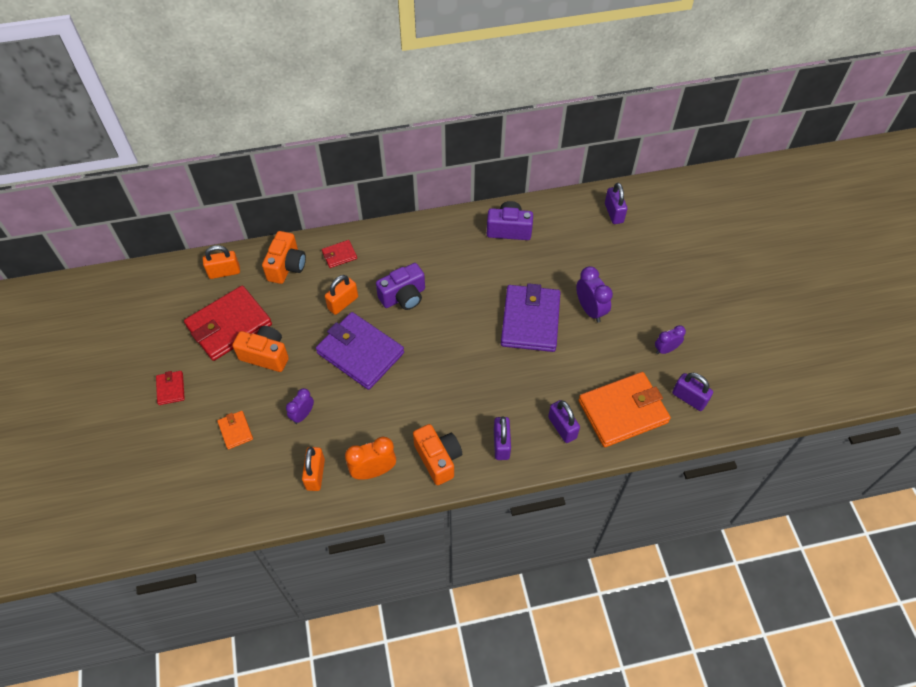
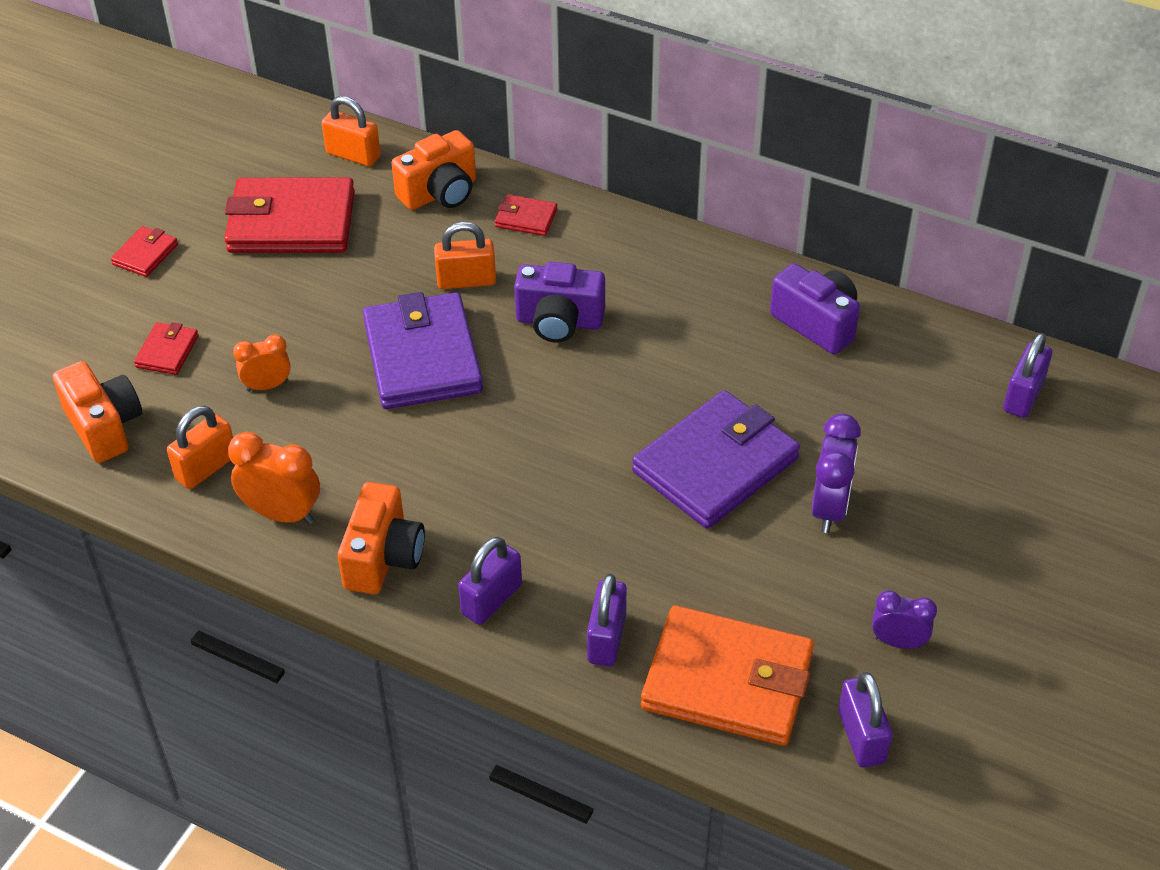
camera: 40 degrees right, 10 degrees down
orange wallet [217,411,253,450] -> red wallet [134,322,199,375]
orange camera [232,326,289,372] -> orange camera moved to [53,361,142,463]
purple clock [286,388,314,424] -> orange clock [233,334,291,391]

